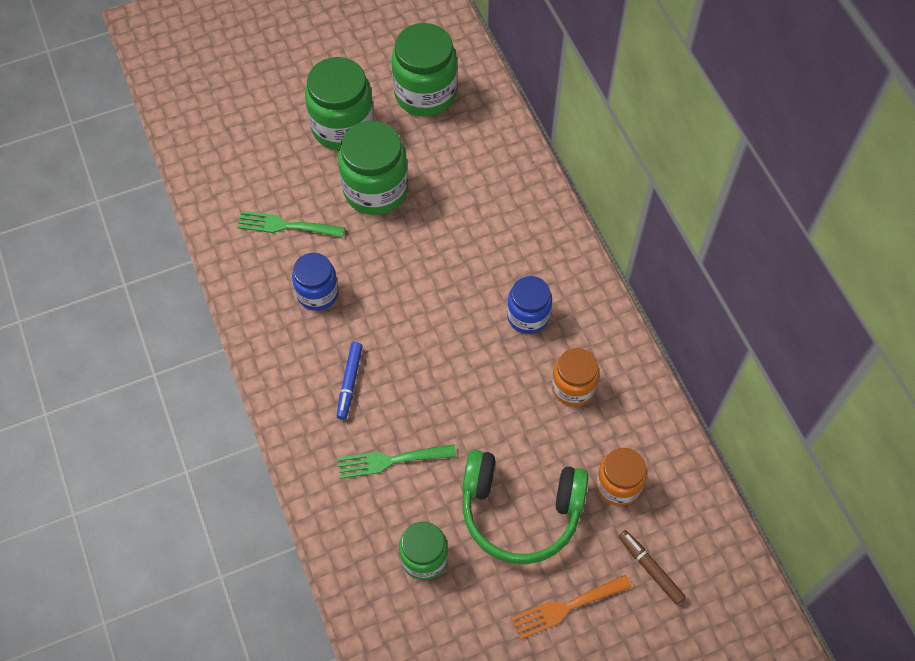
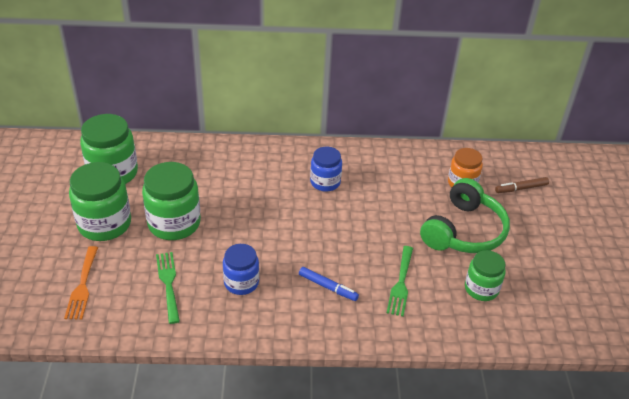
camera: 70 degrees left, 20 degrees down
green fork [237,211,345,238] -> green fork turned 135 degrees clockwise [156,252,180,324]
orange fork [511,575,632,640] -> orange fork moved to [64,246,98,320]
orange jar [552,348,599,406] -> none

